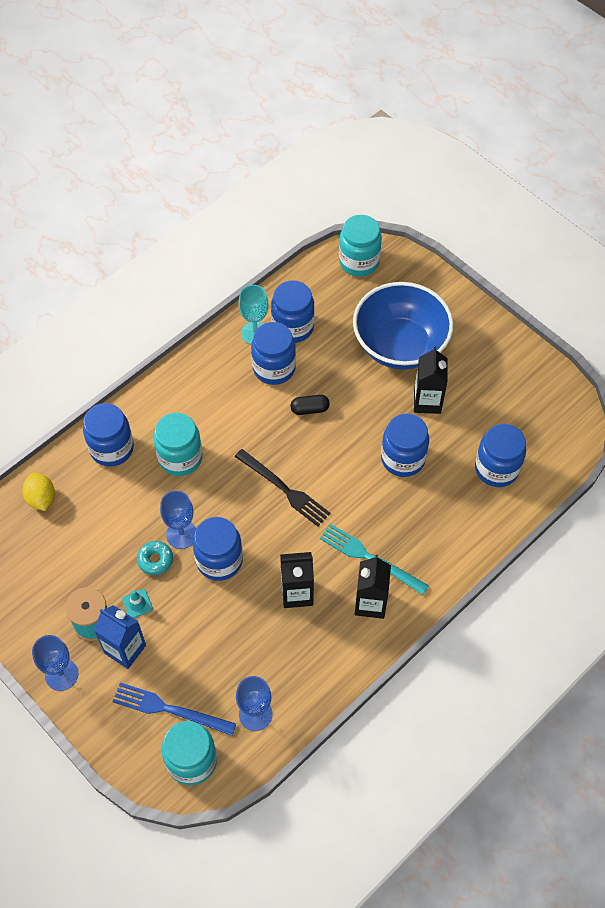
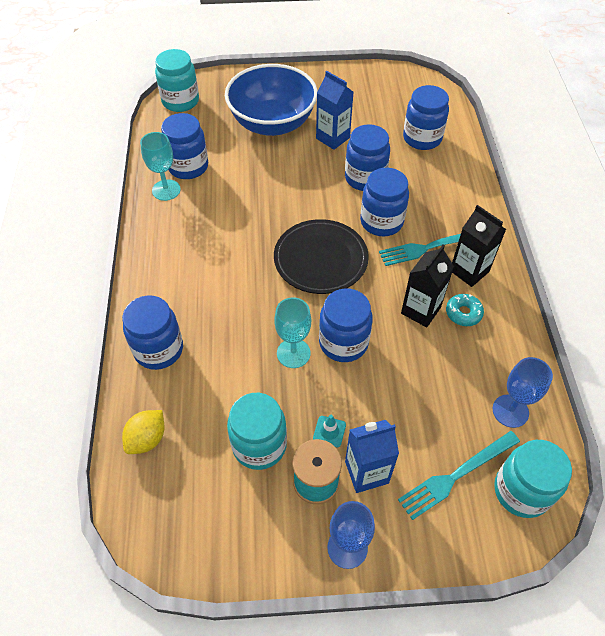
camera: 50 degrees left, 5 degrees down
yellow lemon [22,473,55,511] -> yellow lemon turned 75 degrees counterclockwise [122,410,165,454]
blue fork [112,683,236,736] -> turquoise fork [398,431,520,520]
turquoise donut [137,541,173,575] -> turquoise donut moved to [446,294,484,326]
turquoise jar [154,413,203,476] -> turquoise jar moved to [227,393,287,470]
blue goblet [160,491,196,549] -> turquoise goblet [274,297,311,368]
black fork [235,449,331,526] -> black plate [274,219,369,294]
blue jar [251,322,296,385] -> blue jar moved to [360,168,409,236]
black capsule [290,395,330,415] -> none
black carton [414,346,448,414] -> blue carton [316,71,353,150]

